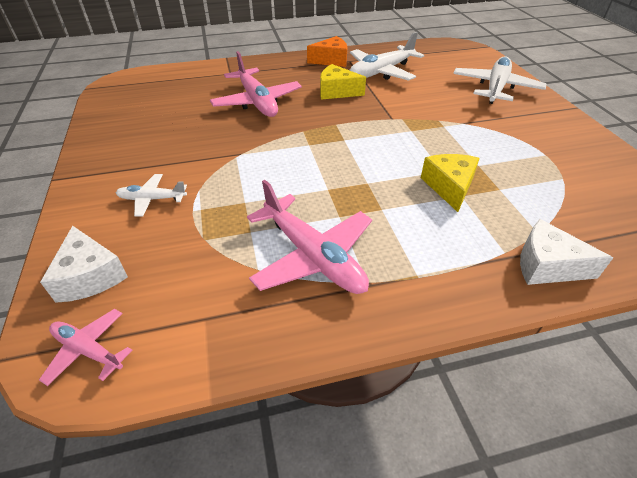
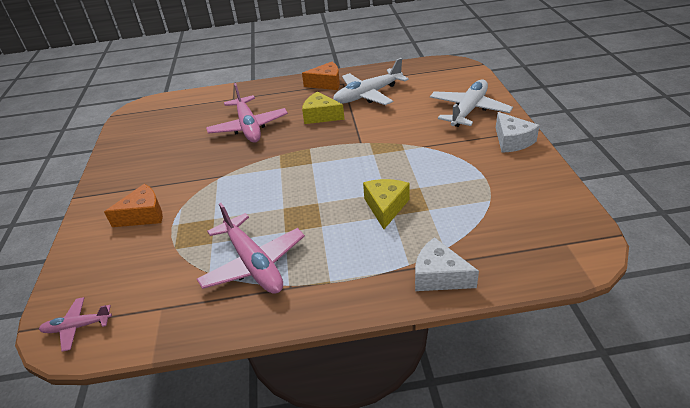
camera: 10 degrees right, 5 degrees down
pink plane [39,309,132,386] -> pink plane turned 45 degrees counterclockwise [39,297,112,352]
white cheese [40,226,128,303] -> white cheese moved to [496,112,540,153]
white plane [116,174,187,217] -> orange cheese [104,184,163,227]

